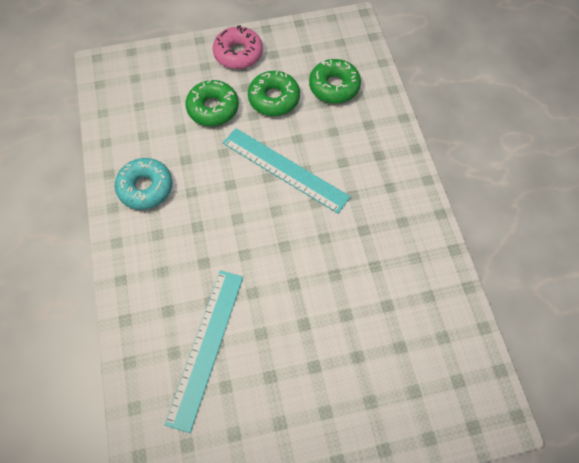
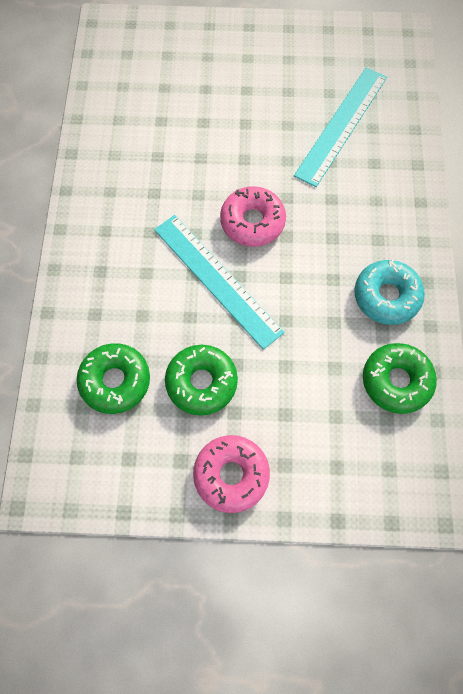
camera: 165 degrees left, 5 degrees up
green donut [186,80,239,126] -> green donut moved to [363,343,437,414]
none -> pink donut [220,186,286,247]

